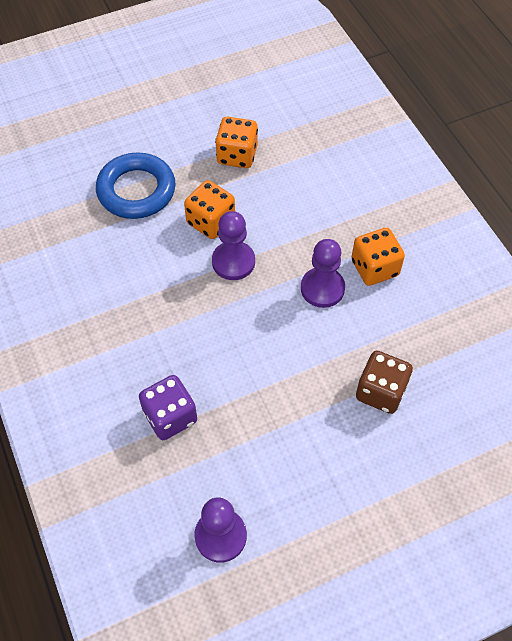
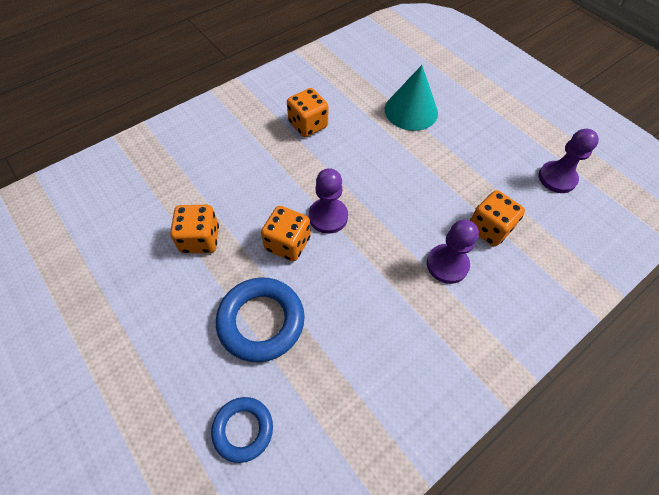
camera: 105 degrees left, 0 degrees up
purple dice [139,375,197,440] -> orange dice [470,190,525,247]
purple pawn [301,239,345,308] -> purple pawn moved to [427,220,479,284]
brown dice [356,351,413,414] -> turquoise cone [385,65,438,131]
none -> blue ring [211,397,273,463]

